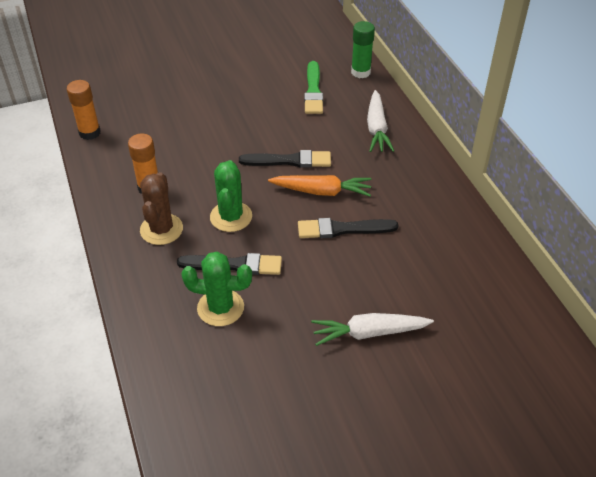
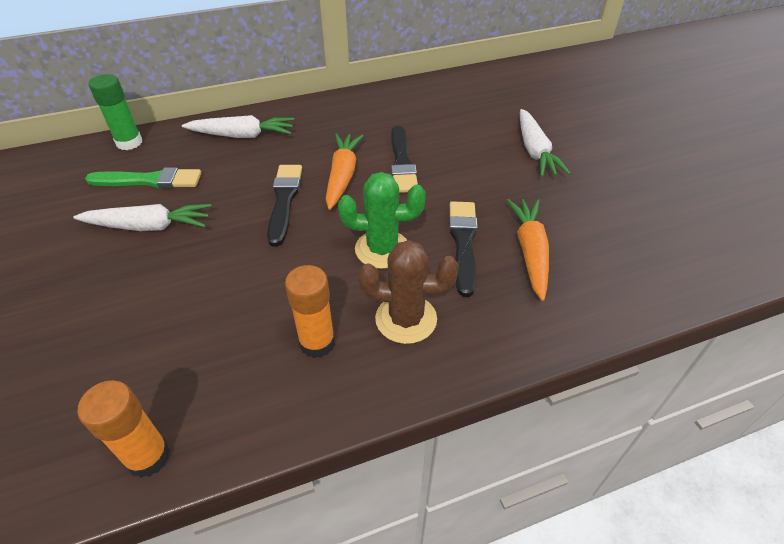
camera: 90 degrees left, 0 degrees up
green cactus [181,252,252,326] -> orange carrot [507,199,549,301]
none -> white carrot [73,204,212,231]

